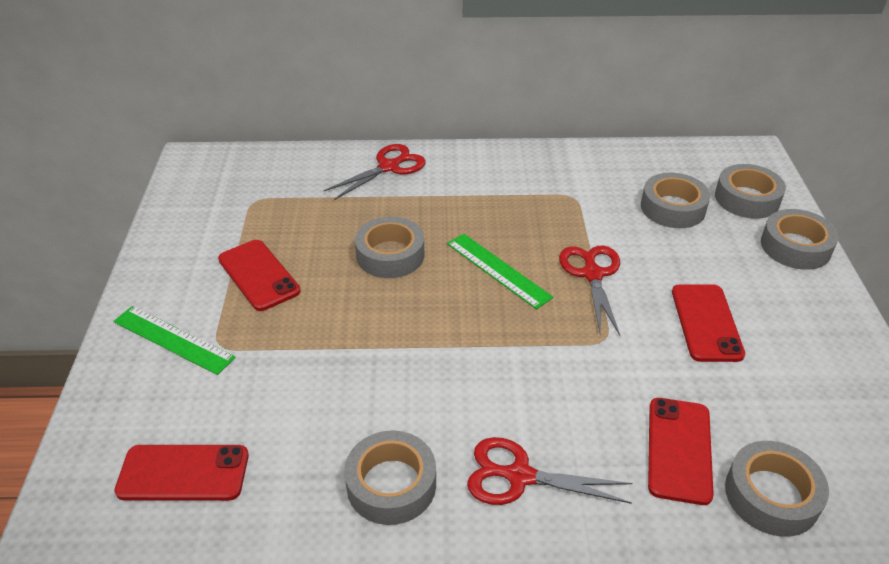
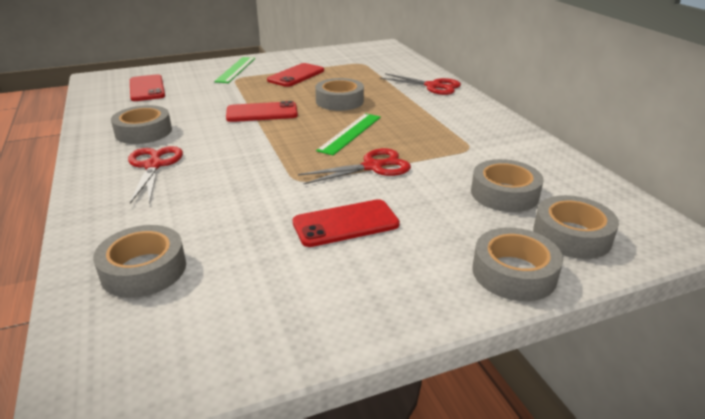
camera: 70 degrees right, 10 degrees down
red phone [648,398,714,505] -> red phone moved to [226,101,298,122]

